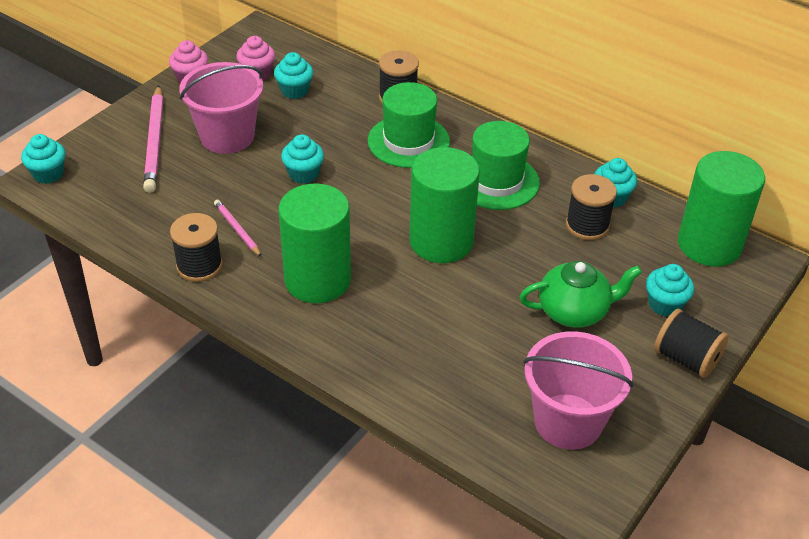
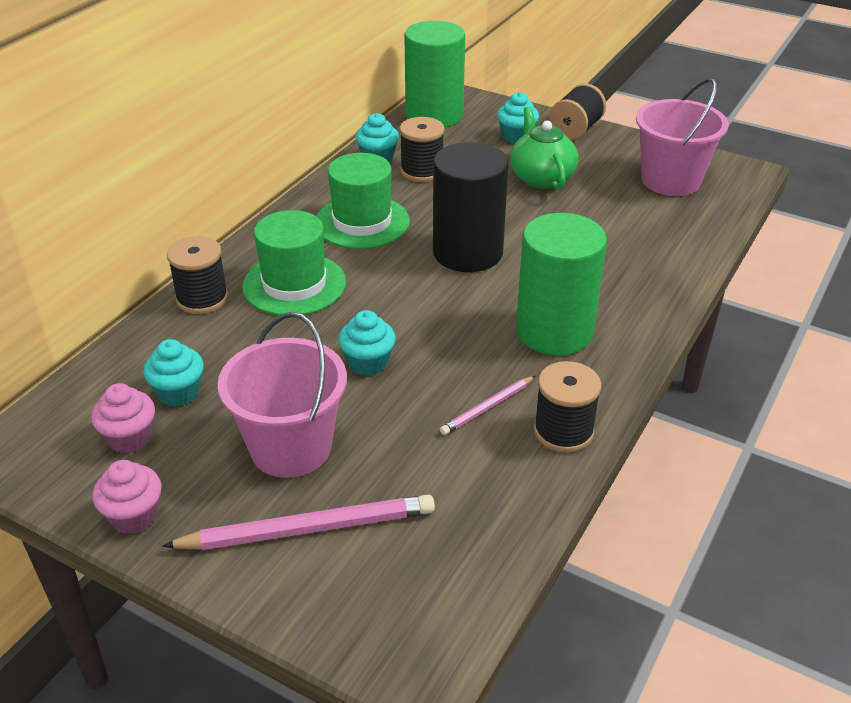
camera: 95 degrees left, 5 degrees down
turquoise cupcake [21,134,65,184] -> none
green cylinder [409,147,480,263] -> black cylinder [433,142,508,272]

